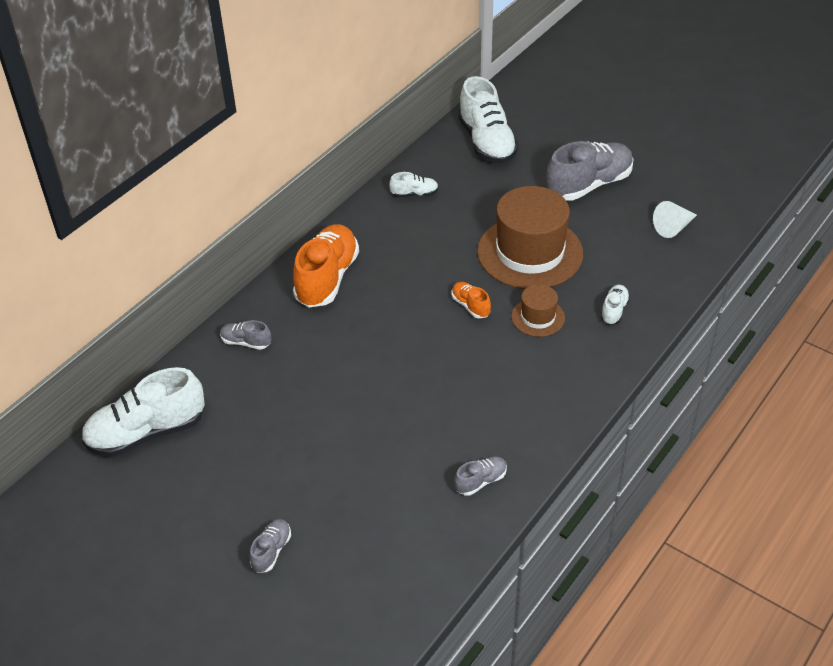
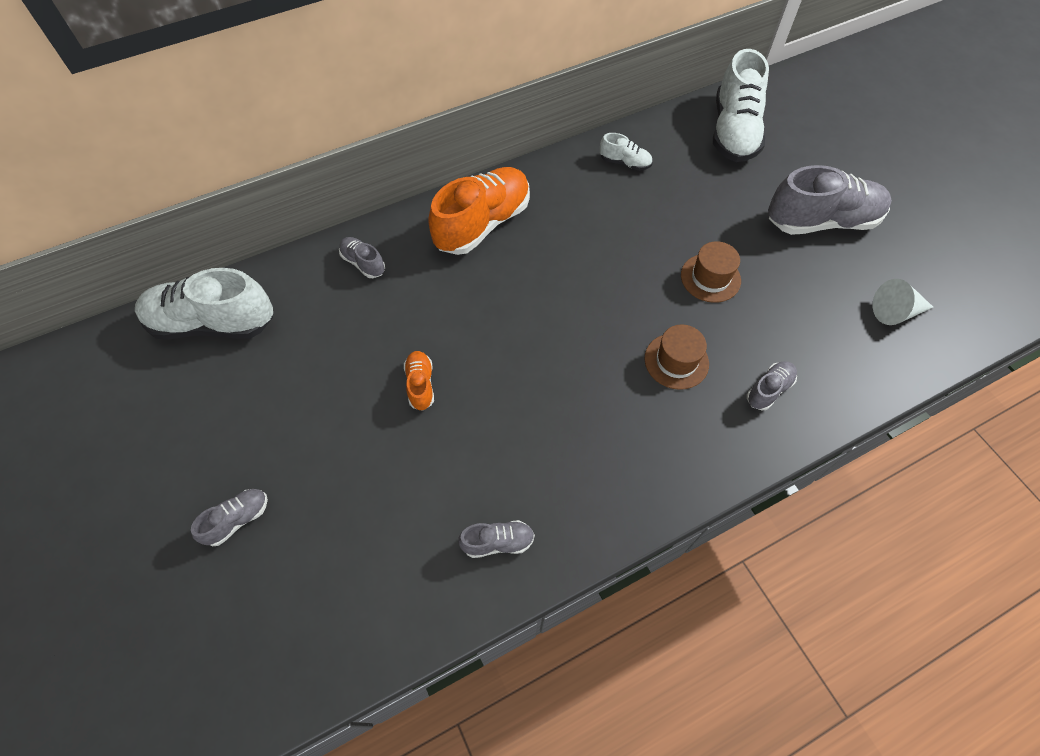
camera: 25 degrees right, 15 degrees up
orange shoe [452,282,491,318] -> orange shoe moved to [404,351,434,411]
brown hat [477,186,583,289] -> brown hat [681,241,741,303], size x0.48
white shoe [601,285,630,325] -> grey shoe [747,361,797,411]

